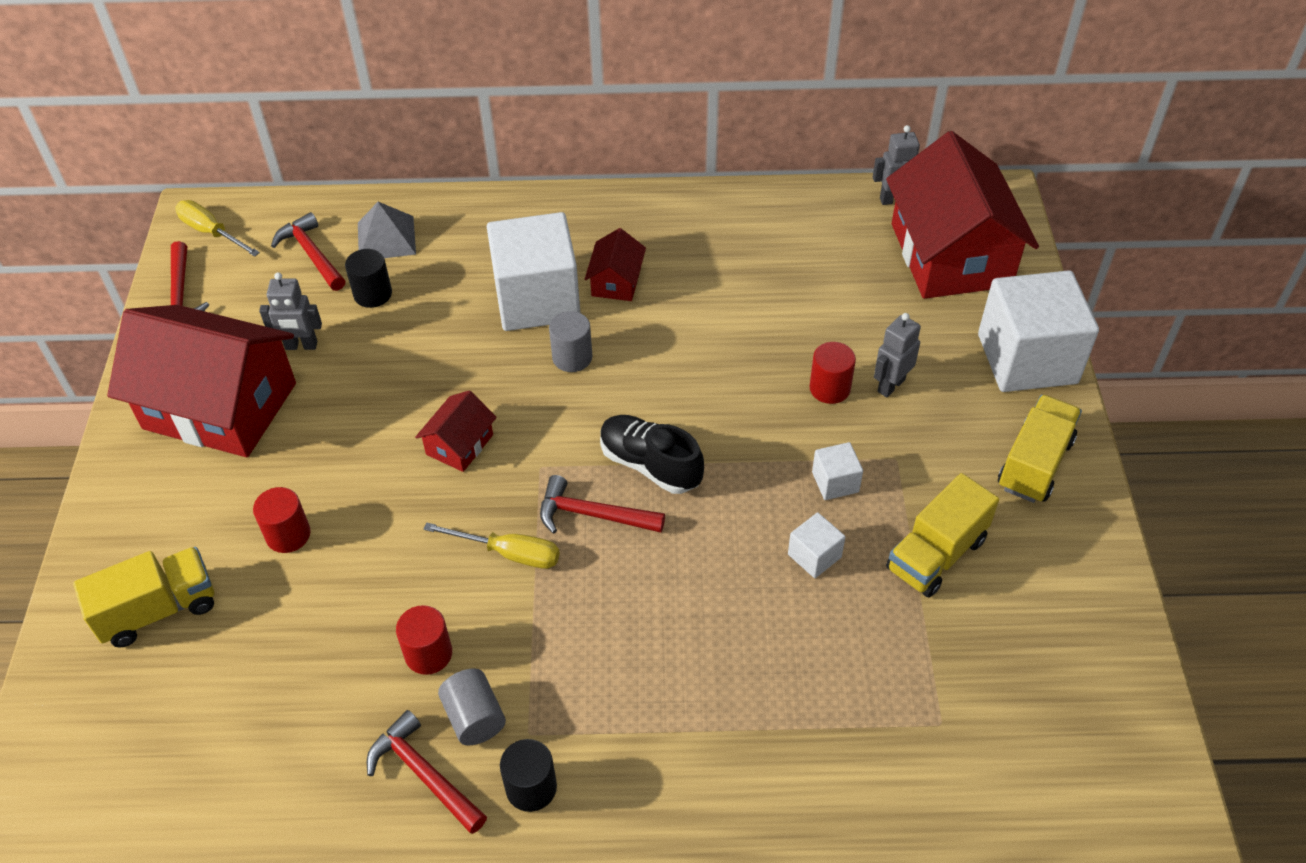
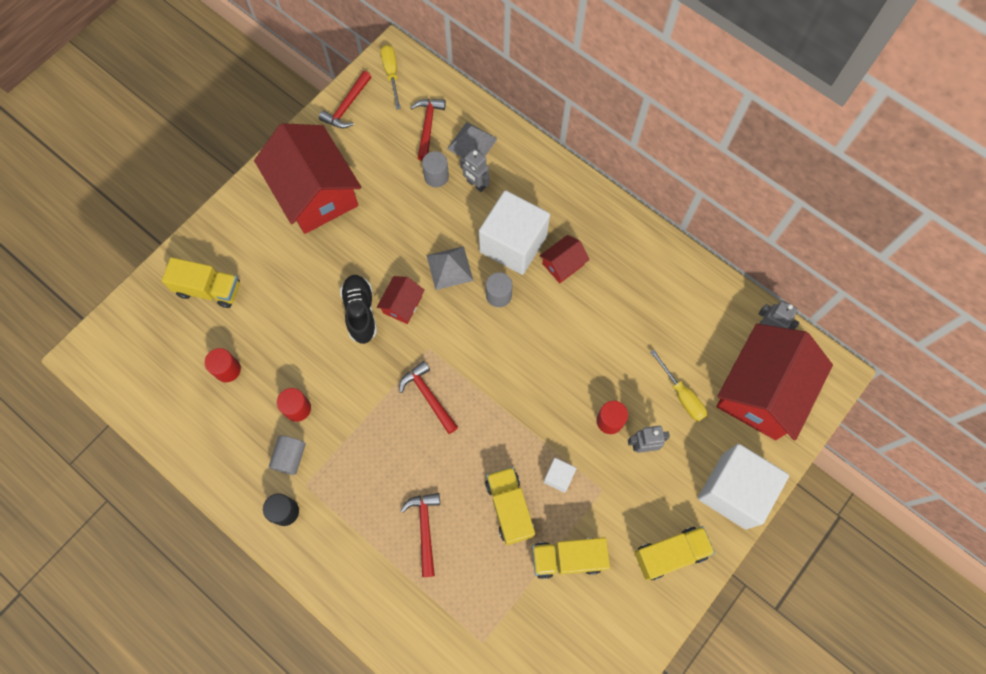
camera: 40 degrees right, 20 degrees up
red cylinder [253,487,311,553] -> red cylinder moved to [204,348,241,382]
grey robot [259,272,322,350] -> grey robot moved to [460,149,489,192]
black cylinder [345,249,392,308] -> grey cylinder [422,151,449,187]
red hammer [367,710,487,834] -> red hammer moved to [400,493,440,577]
red house [415,390,497,472] -> red house turned 45 degrees counterclockwise [377,276,425,324]
yellow screwdriver [424,523,560,569] -> yellow screwdriver moved to [650,350,707,421]
black shoe [600,415,704,494] -> black shoe moved to [340,275,377,344]
white cube [788,512,845,578] -> yellow truck [485,467,535,545]
none -> grey pyramid [426,246,473,290]

